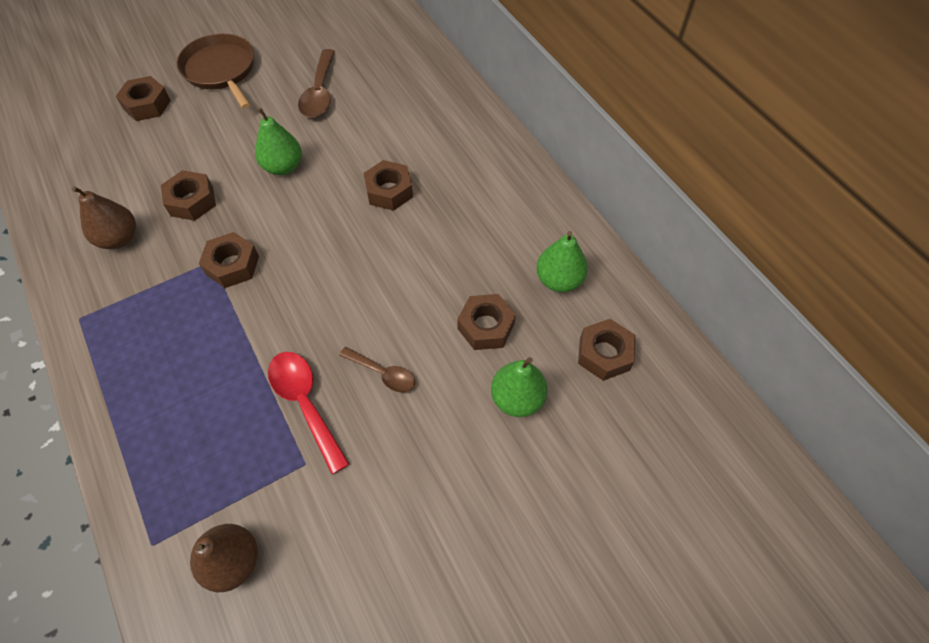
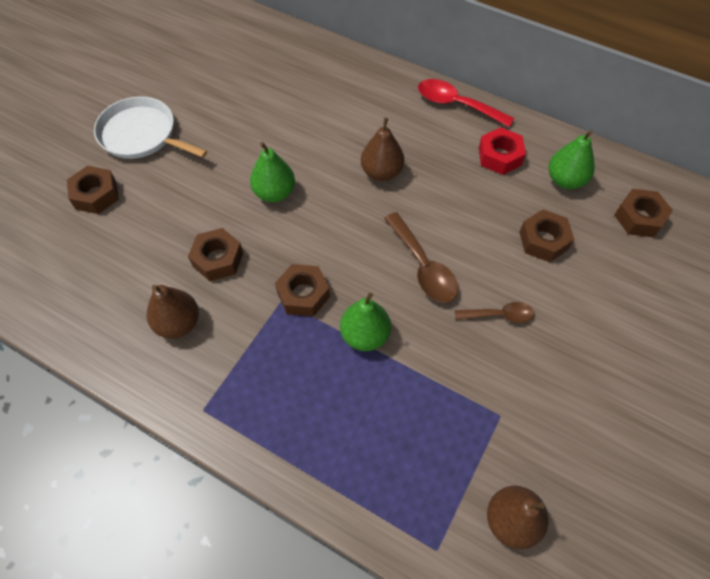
camera: 30 degrees left, 0 degrees up
brown pan [177,33,254,109] -> white pan [94,97,207,159]
red spoon [268,352,349,474] -> red spoon moved to [418,79,514,127]
brown spoon [298,49,335,118] -> brown spoon moved to [384,212,458,303]
brown nut [364,160,413,211] -> brown pear [361,118,404,181]
green pear [491,357,548,417] -> green pear moved to [340,292,391,351]
none -> red nut [479,127,526,175]

